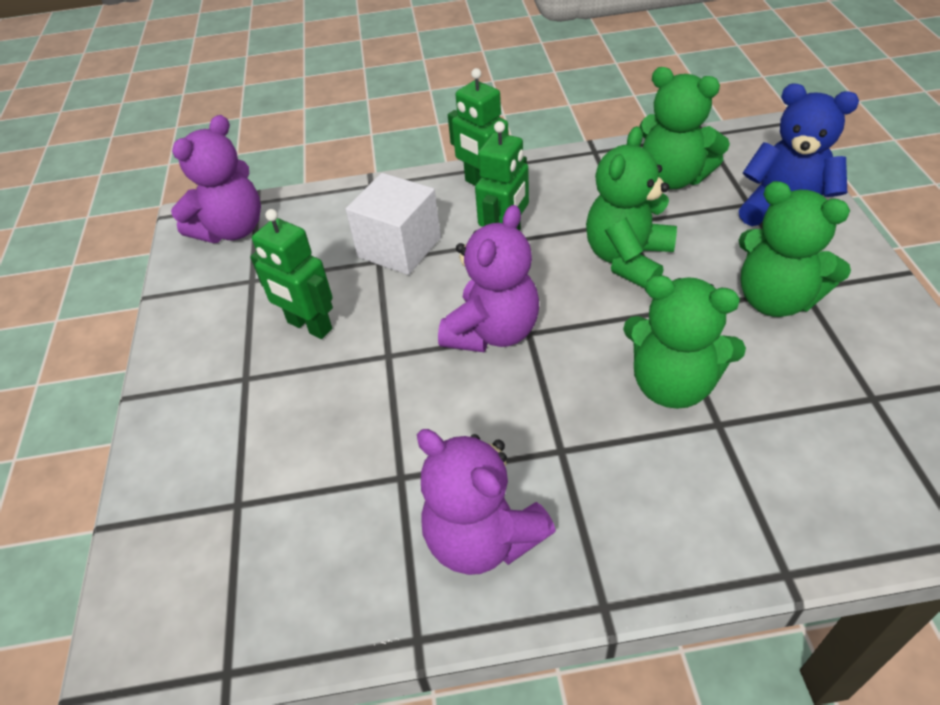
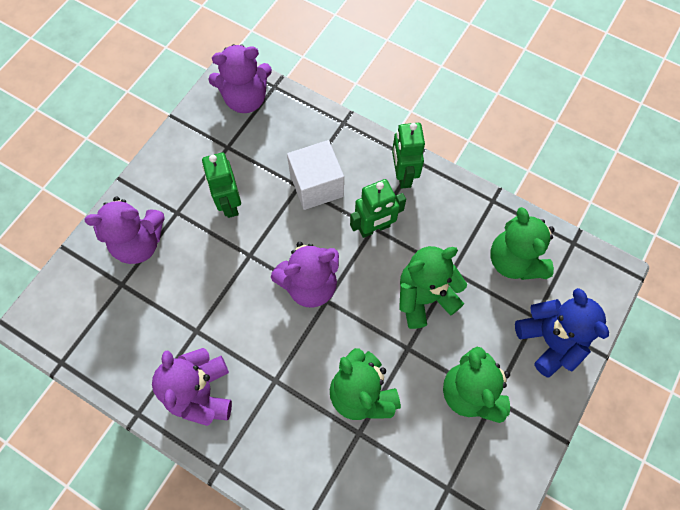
camera: 35 degrees right, 20 degrees up
none -> purple teddy bear [85,197,165,264]

